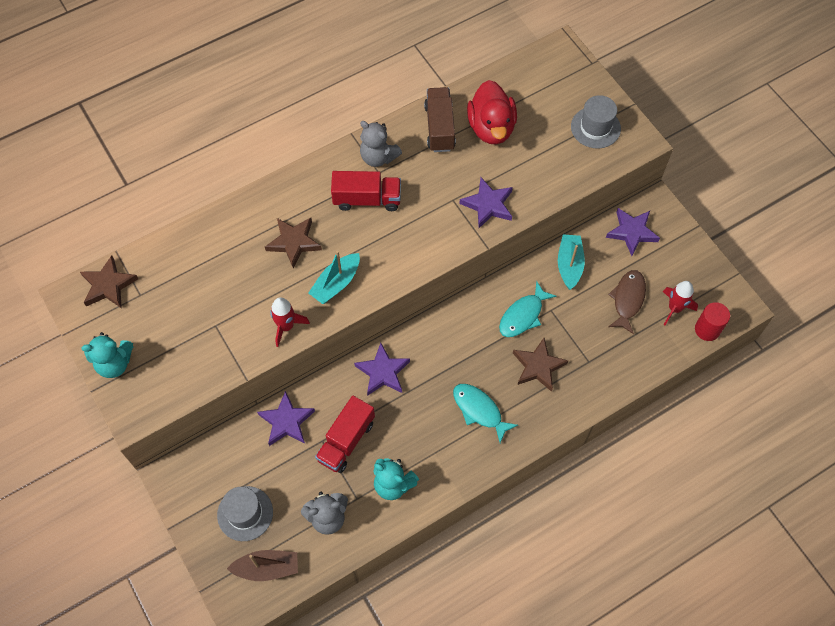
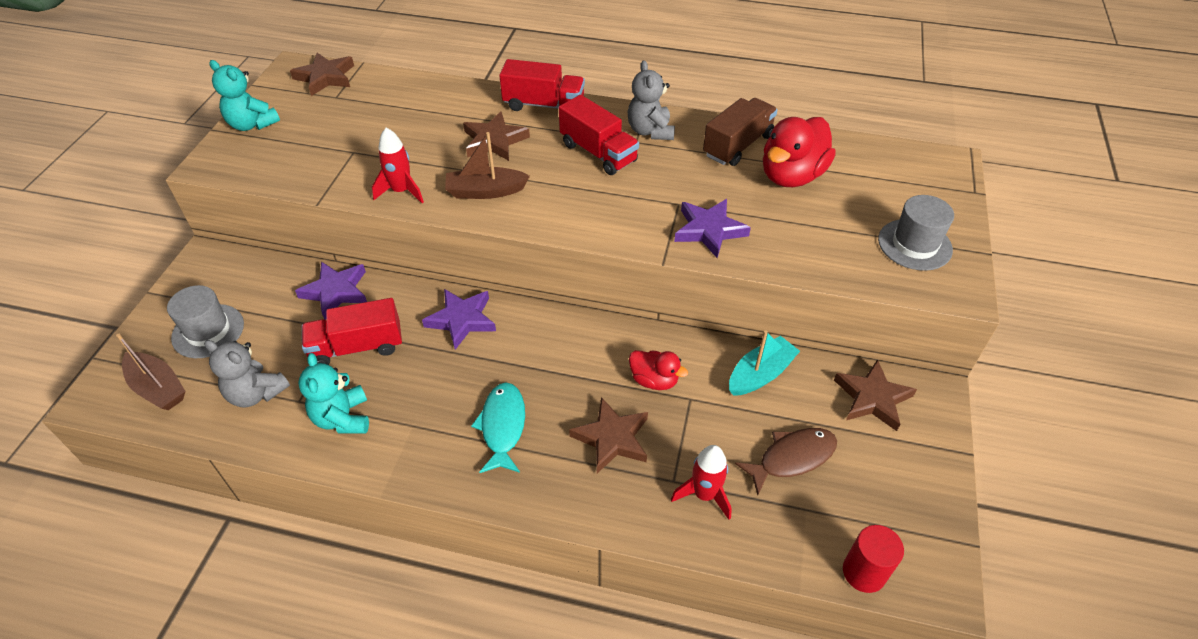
camera: 45 degrees right, 15 degrees down
turquoise boat [308,251,360,304] -> brown boat [445,132,530,199]
turquoise fish [499,281,557,337] -> red duck [629,350,688,390]
purple star [606,208,660,256] -> brown star [834,359,917,431]
red rocket [663,281,698,325] -> red rocket moved to [671,445,732,520]
none -> red truck [499,59,585,111]

